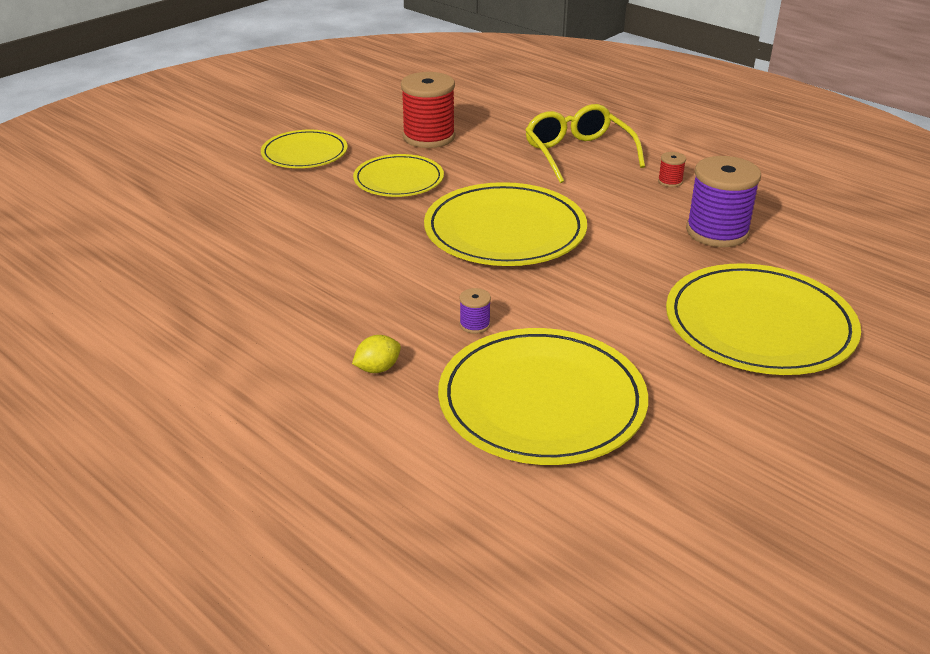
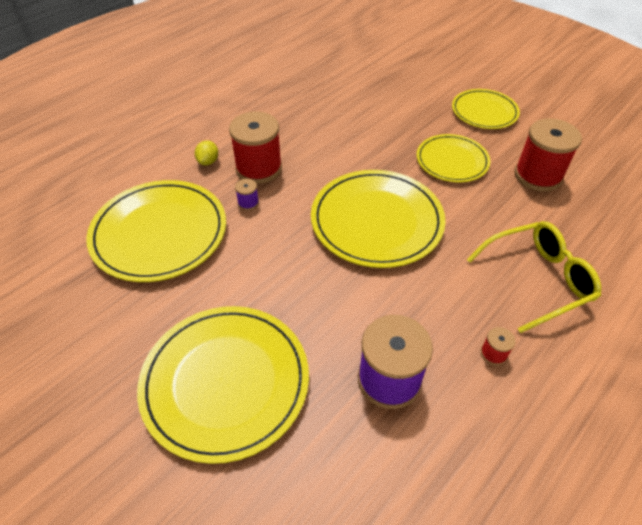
camera: 90 degrees right, 15 degrees up
yellow lemon [352,335,401,373] -> yellow lemon turned 45 degrees clockwise [195,140,218,165]
none -> red spool [229,112,282,184]

